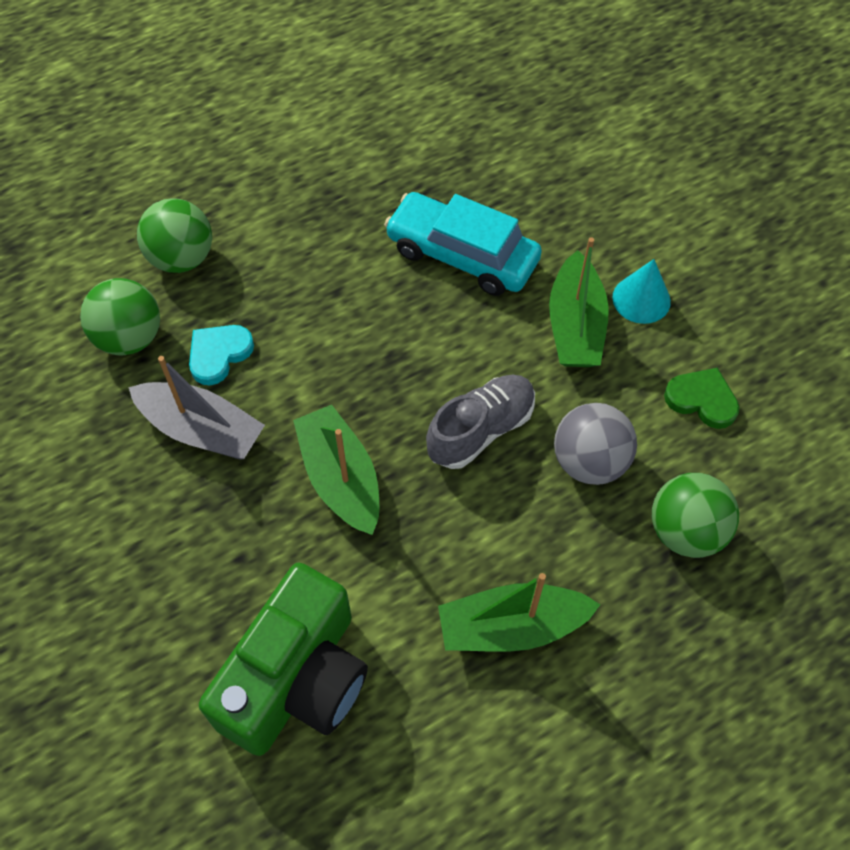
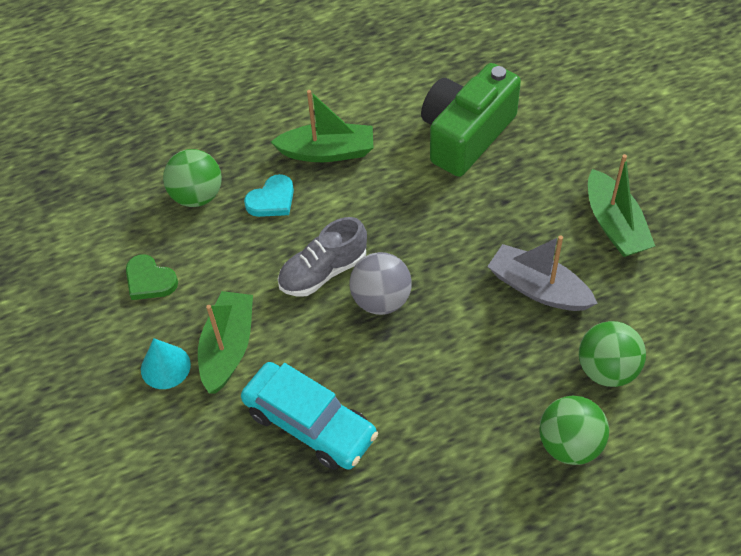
camera: 170 degrees left, 5 degrees down
turquoise heart [189,325,254,385] -> turquoise heart moved to [244,174,294,217]
green boat [293,405,379,535] -> green boat moved to [588,154,655,257]
grey ball [554,403,637,485] -> grey ball moved to [350,252,412,315]

